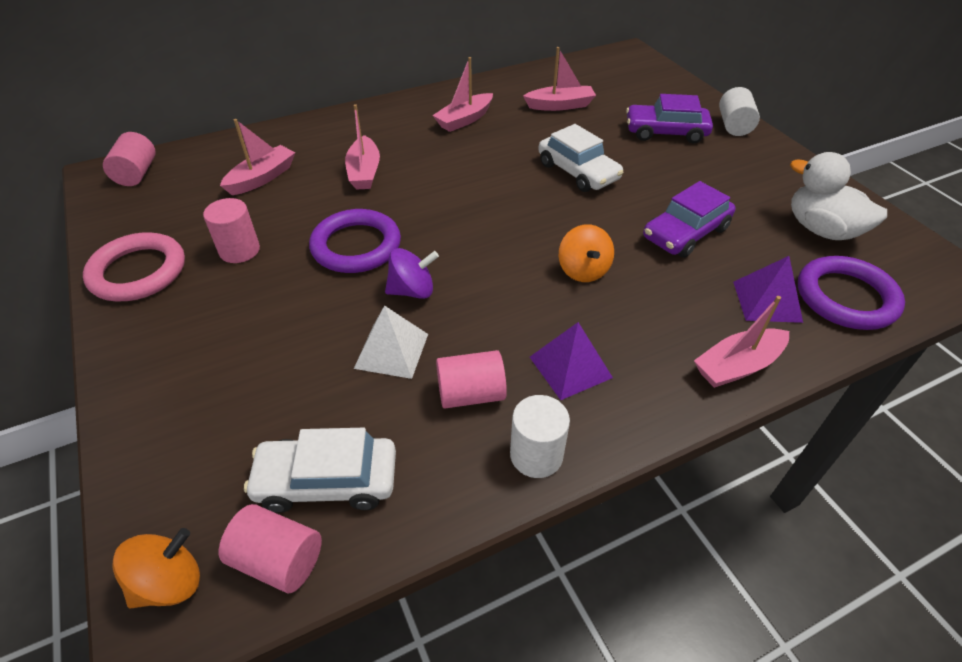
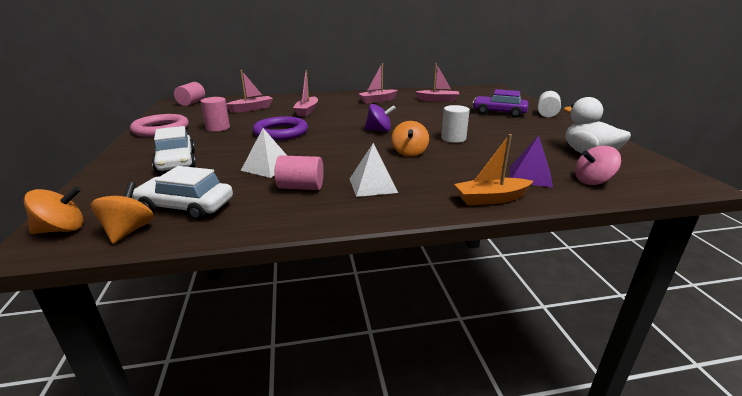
camera: 15 degrees right, 20 degrees down
pink cylinder [219,504,322,593] -> orange spinning top [91,182,154,244]
purple spinning top [385,248,439,299] -> purple spinning top moved to [365,104,396,132]
white cylinder [510,395,570,478] -> white cylinder moved to [441,105,470,143]
purple pyramid [530,322,613,400] -> white pyramid [350,143,398,197]
white car [538,124,624,192] -> white car moved to [152,126,196,173]
purple car [643,181,735,258] -> none
pink boat [694,296,789,388] -> orange boat [454,134,533,205]
purple ring [798,256,905,330] -> pink spinning top [575,146,621,185]

